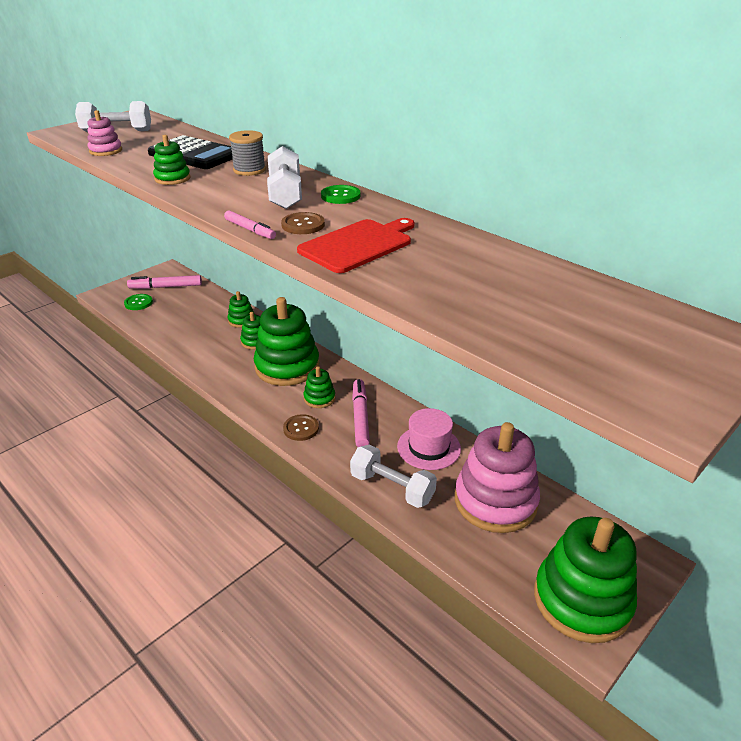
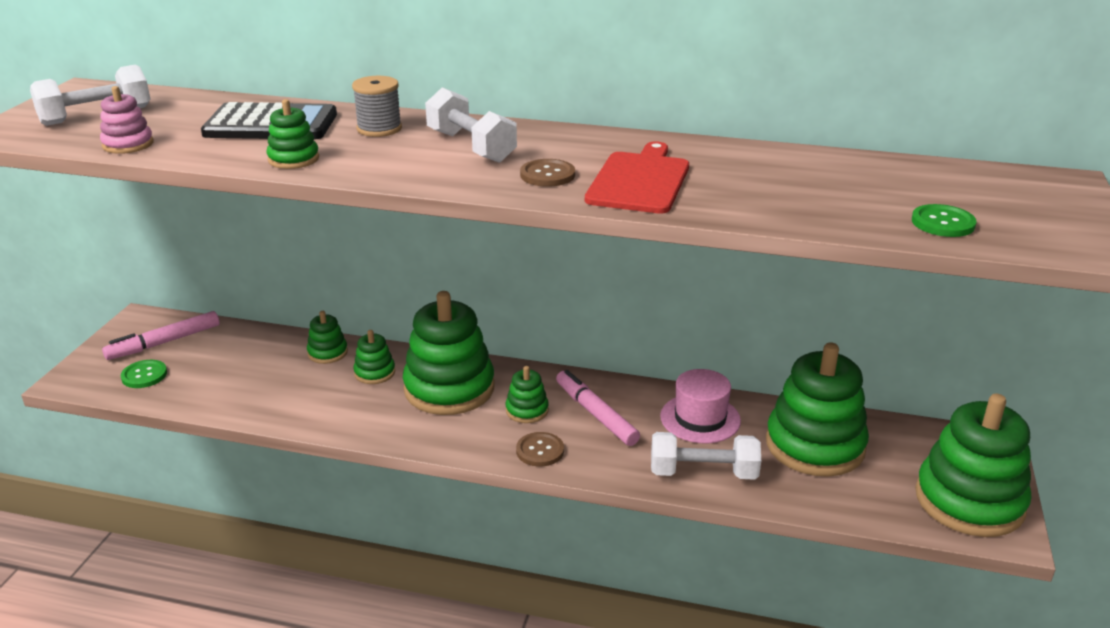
camera: 30 degrees left, 5 degrees down
pink marker [224,210,276,239] -> none
green button [321,185,360,204] -> green button moved to [912,204,977,237]
pink stacking toy [455,422,540,533] -> green stacking toy [766,342,869,477]

